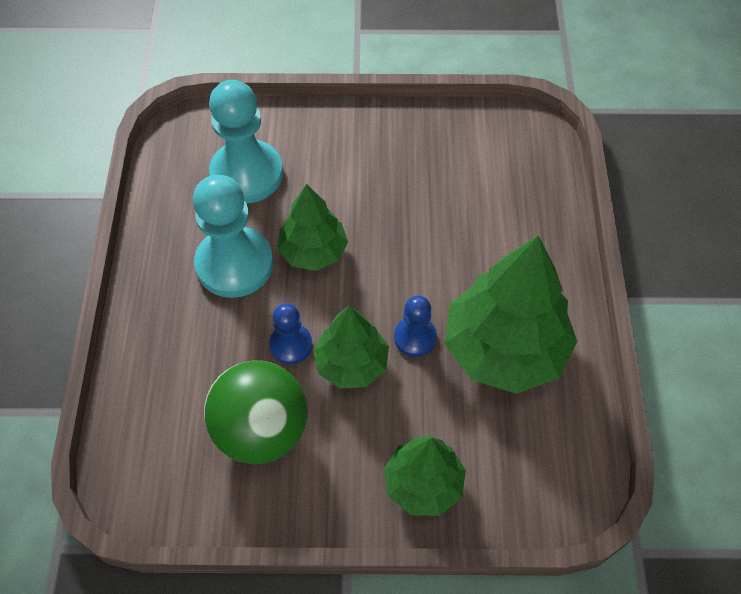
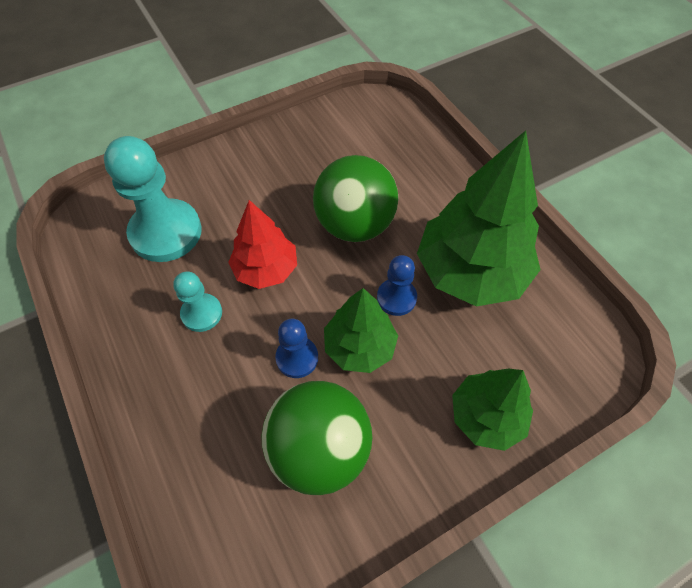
camera: 30 degrees left, 0 degrees up
turquoise pawn [193,175,273,298] -> turquoise pawn [173,271,222,332], size x0.52
green tree [277,184,348,271] -> red tree [228,200,297,289]
none -> green ball [313,155,399,242]

